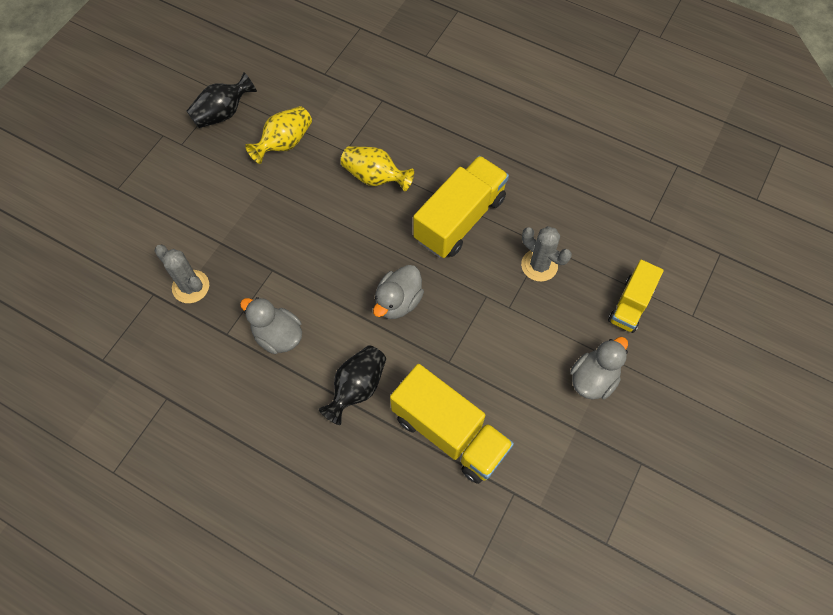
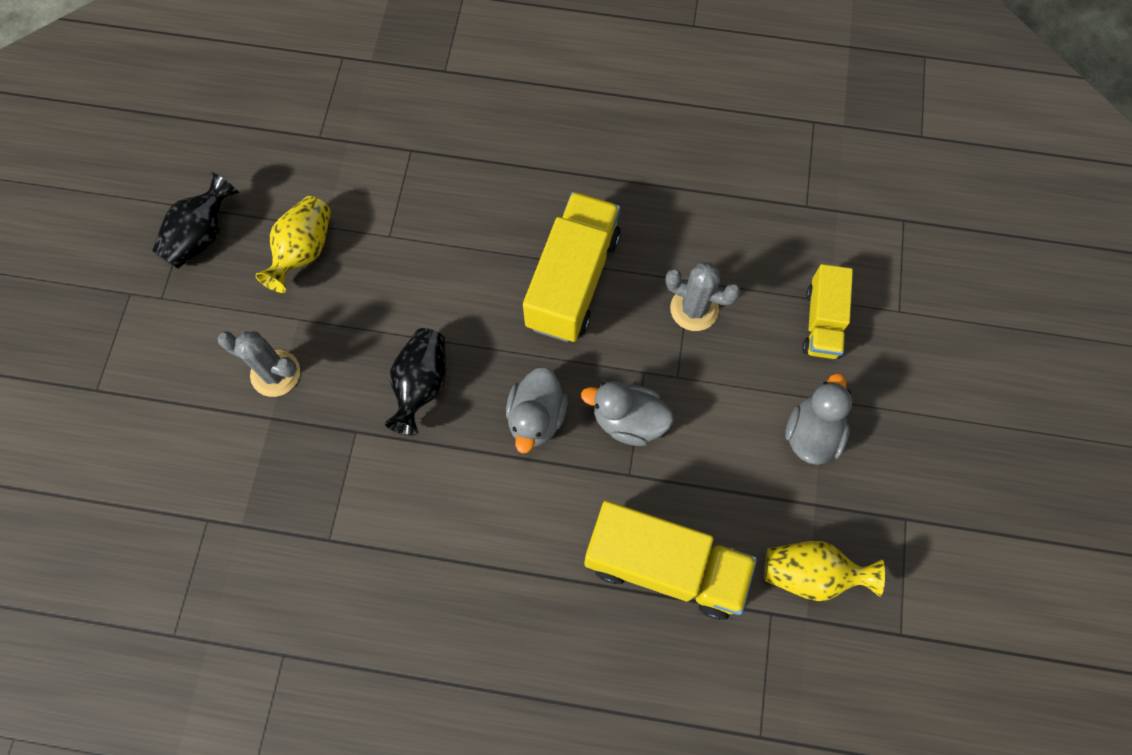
camera: 20 degrees left, 5 degrees up
grey cactus [154,245,209,303] -> grey cactus moved to [217,331,300,397]
grey duck [240,297,302,354] -> grey duck moved to [581,381,674,446]
black vase [319,345,386,425] -> black vase moved to [384,328,446,435]
yellow vase [341,146,414,191] -> yellow vase moved to [765,541,885,601]

